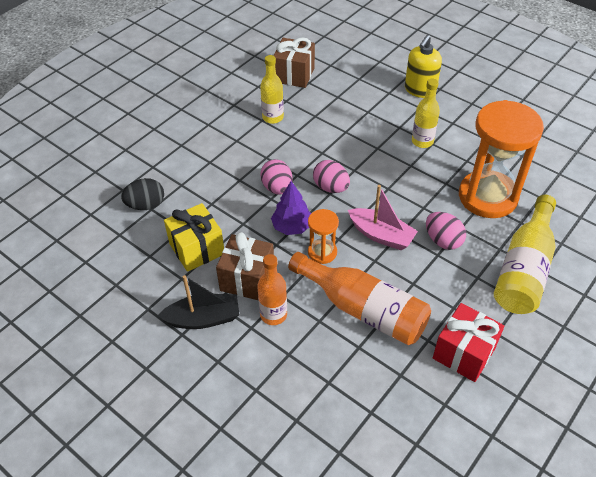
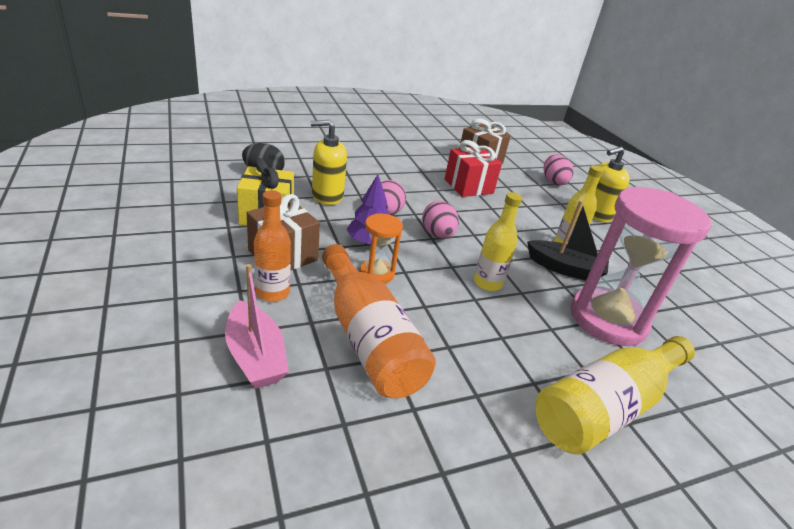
camera: 25 degrees right, 15 degrees down
black boat [158,275,239,329] -> black boat moved to [527,200,609,281]
yellow bottle [260,55,284,124] -> yellow bottle moved to [474,192,522,291]
pink boat [348,185,418,250] -> pink boat moved to [225,264,289,389]
pink egg [426,212,466,250] -> pink egg moved to [544,155,574,185]
red gift [433,303,504,382] -> red gift moved to [445,140,502,197]
orange hourglass [459,100,544,218] -> pink hourglass [570,187,711,346]
none -> yellow soap dispenser [311,120,347,205]

